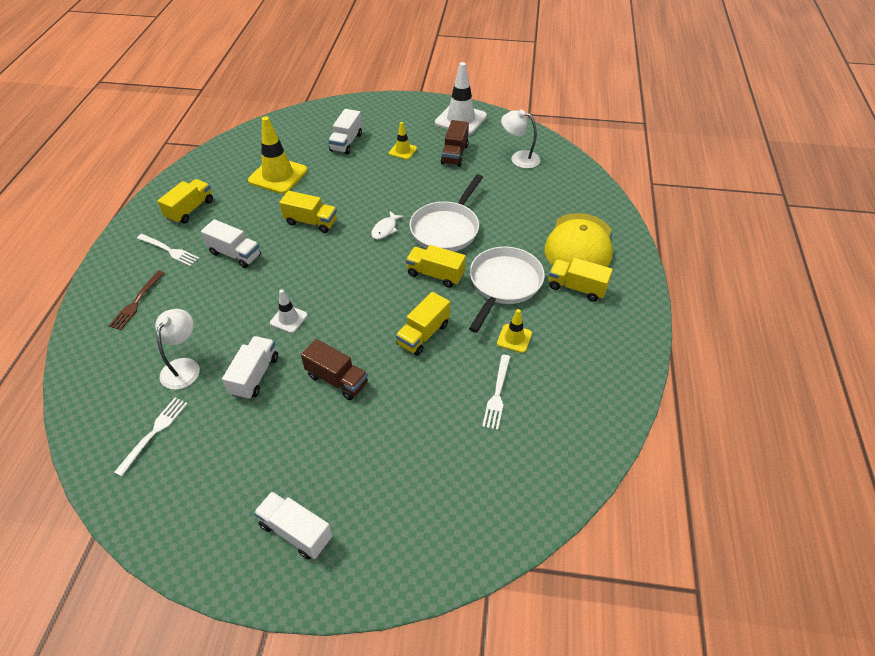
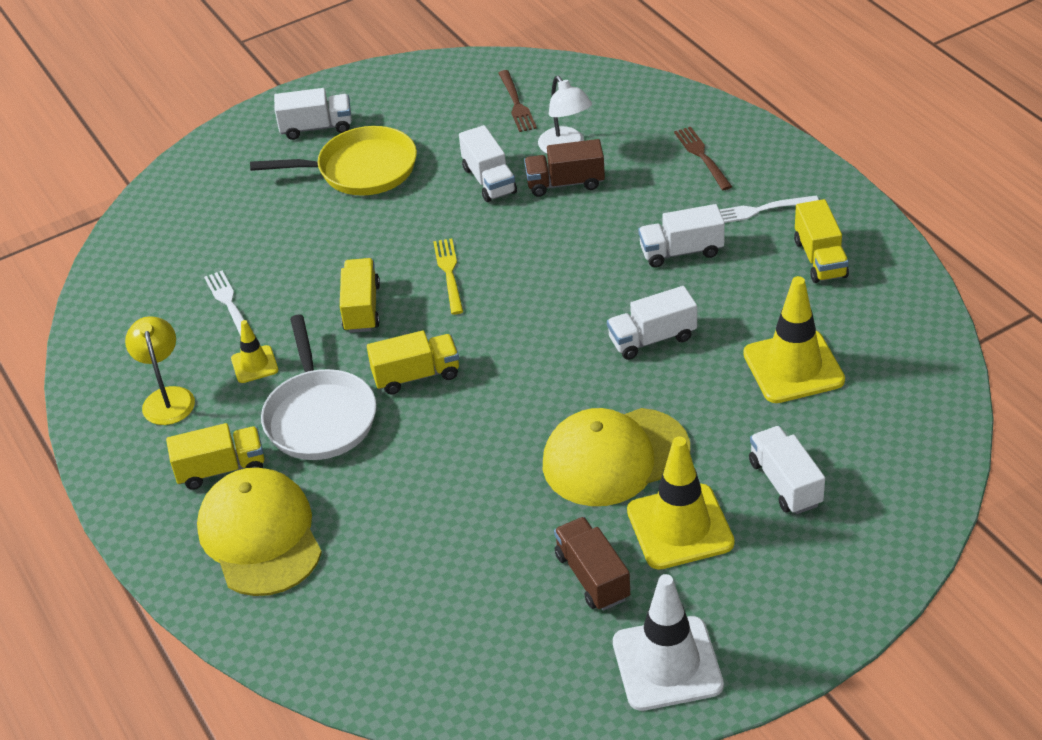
camera: 145 degrees right, 5 degrees down
white fork [114,398,188,476] -> brown fork [498,70,537,132]
white traffic cone [270,289,308,333] -> none
yellow truck [279,191,337,233] -> white truck [607,286,697,360]
brown truck [301,339,368,400] -> brown truck moved to [524,139,605,197]
white fish [371,211,404,240] -> none
yellow traffic cone [389,122,417,160] -> yellow traffic cone [627,436,735,570], size x1.93
white pan [410,174,483,252] -> none
white lamp [501,110,540,168] -> none
none -> yellow lamp [125,316,195,425]
none -> yellow pan [250,126,417,196]
none -> yellow fork [433,238,463,314]
none -> yellow cap [543,408,690,506]

